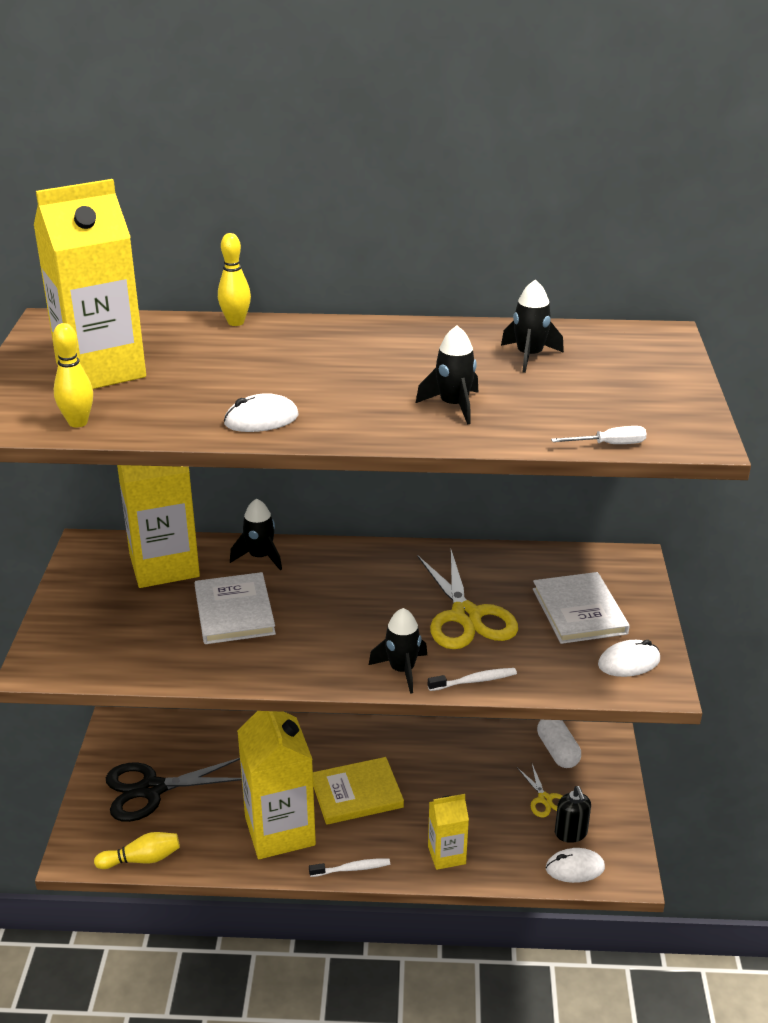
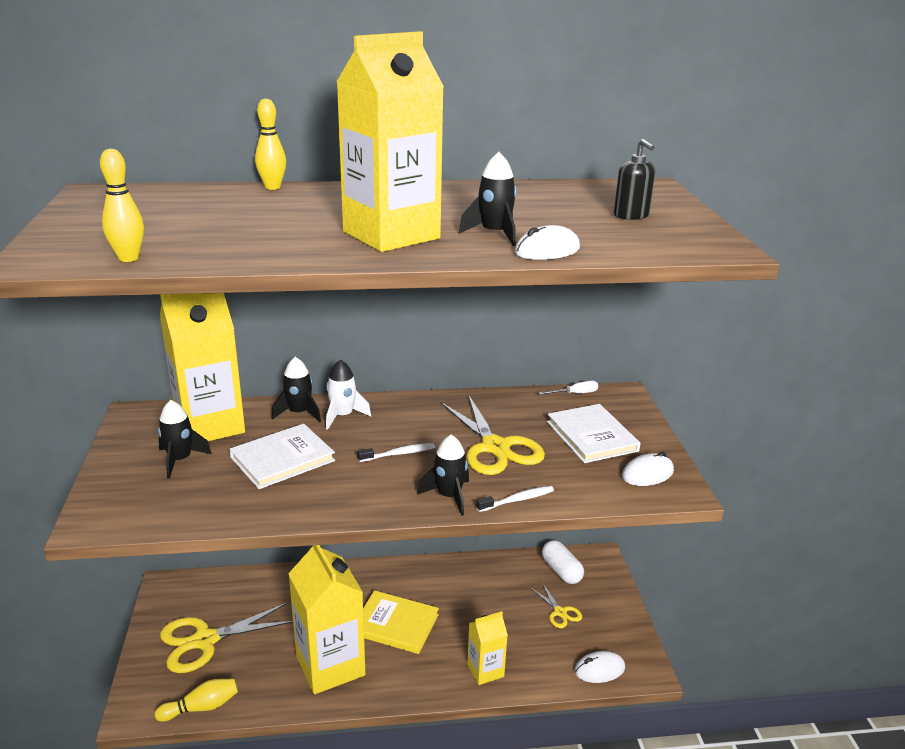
camera: 10 degrees left, 5 degrees down
yellow carton [34,179,146,389] -> yellow carton moved to [337,31,444,252]
black scissors [106,758,242,822] -> yellow scissors [160,602,293,673]
white book [195,572,276,644] -> white book turned 75 degrees clockwise [229,424,335,489]
white mouse [224,393,299,432] -> white mouse moved to [515,225,580,260]
white toothbrush [309,858,390,877] -> white toothbrush moved to [358,443,435,462]
yellow book [313,757,404,825] -> yellow book turned 45 degrees clockwise [363,590,439,654]
black rocket [501,280,564,373] -> black rocket moved to [158,400,212,478]
white screwdriver [551,426,647,444] -> white screwdriver moved to [539,381,598,395]
black soap dispenser [555,786,591,843] -> black soap dispenser moved to [614,139,655,220]
none -> white rocket [326,359,371,430]

